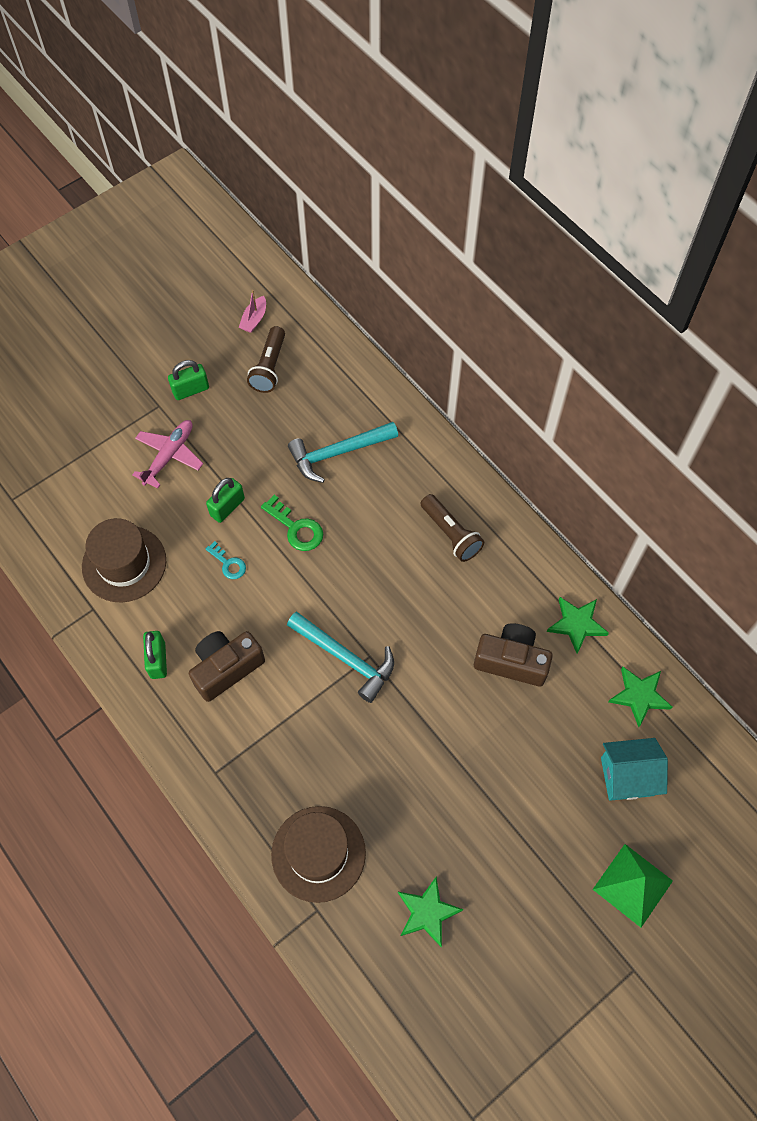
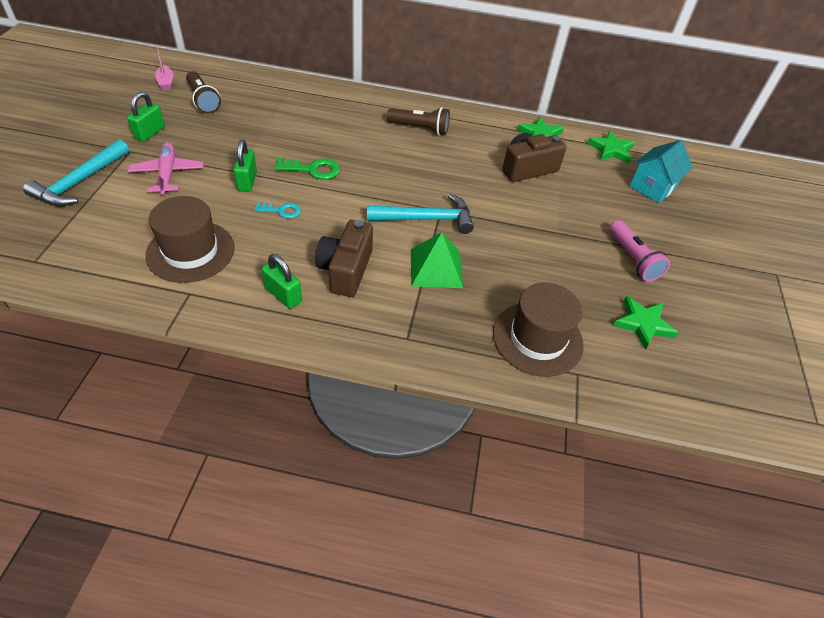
camera: 45 degrees left, 15 degrees down
turquoise hammer [288,422,398,483] -> turquoise hammer moved to [23,139,129,206]
green pyramid [592,844,673,927] -> green pyramid moved to [411,232,463,288]
none -> pink flashlight [609,220,670,282]

